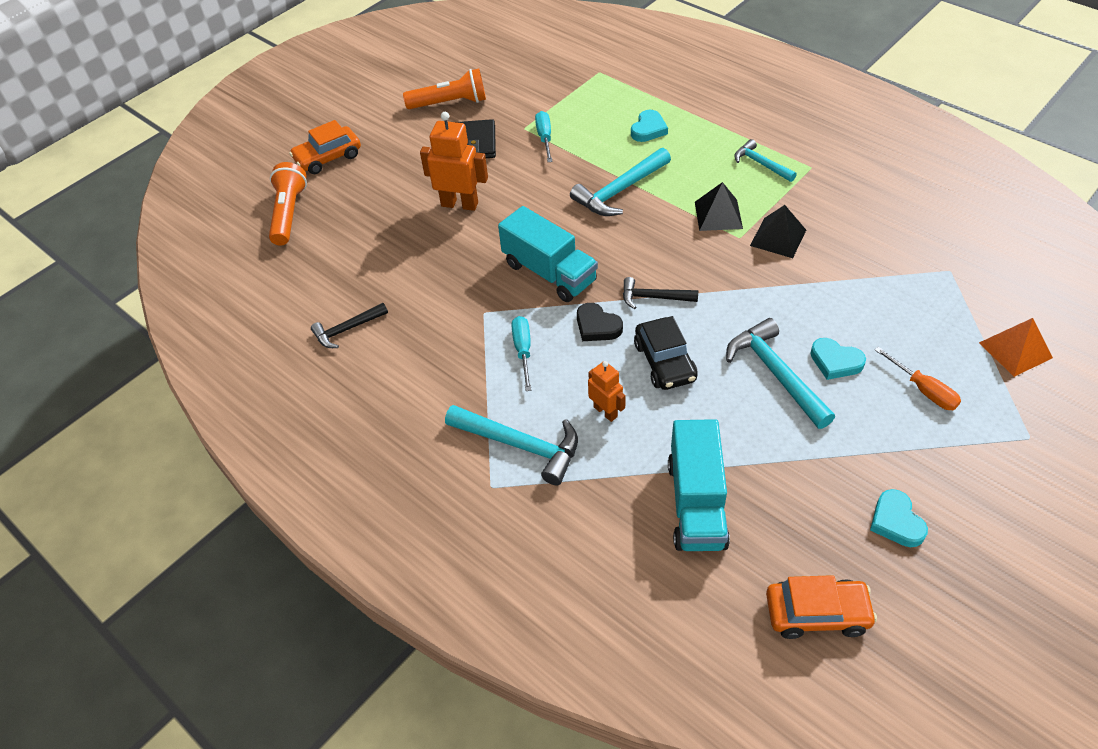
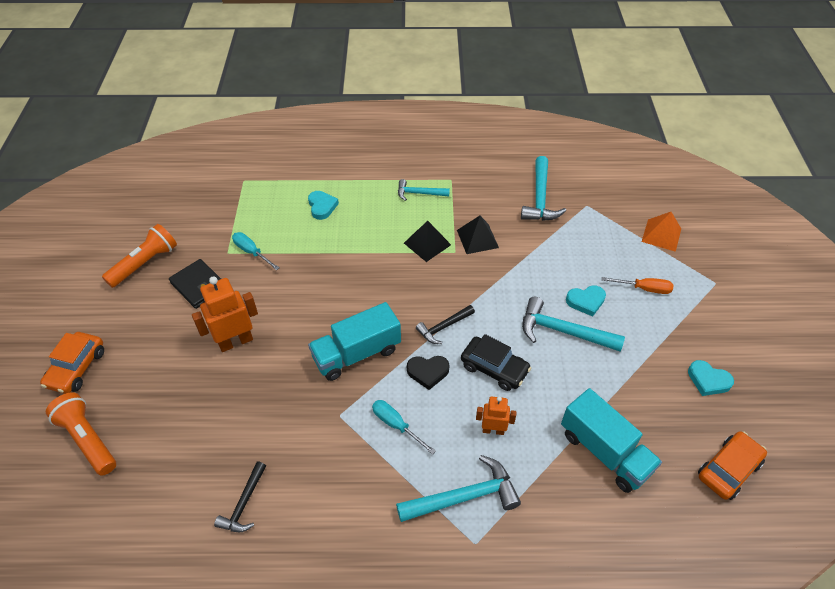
camera: 45 degrees left, 0 degrees up
turquoise truck [498,206,598,302] -> turquoise truck turned 150 degrees clockwise [308,302,401,381]
turquoise hammer [570,148,671,216] -> turquoise hammer moved to [521,156,566,221]

